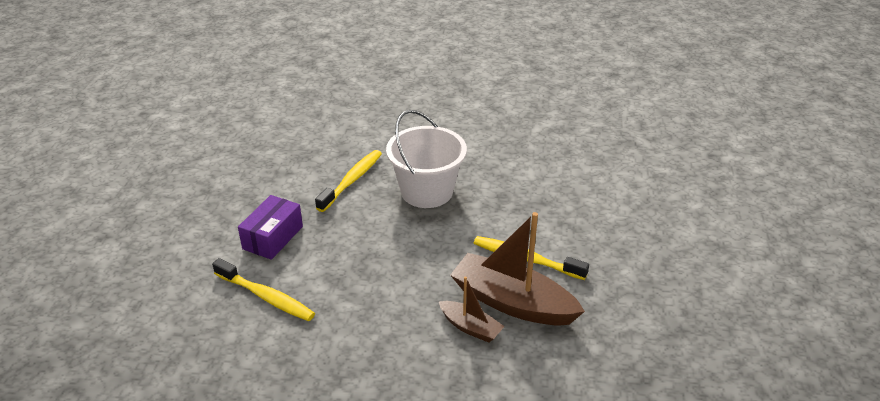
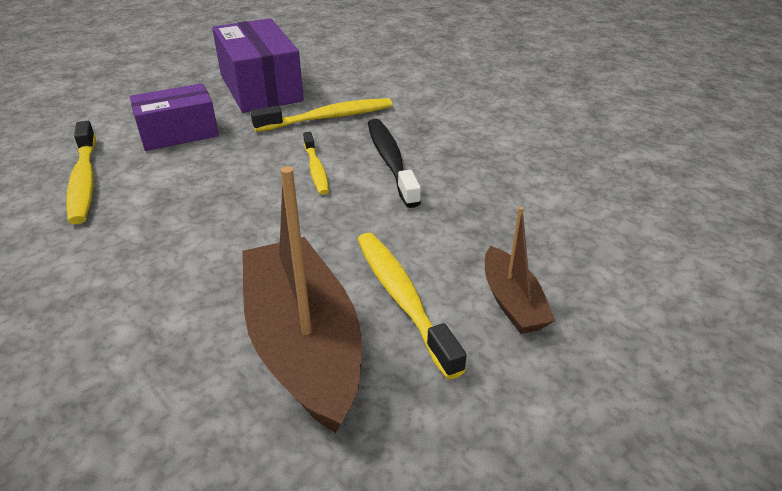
camera: 40 degrees right, 0 degrees up
white bucket [386,110,467,208] -> black toothbrush [368,119,421,208]
brown boat [439,277,505,342] -> brown boat moved to [485,207,555,334]
none -> purple box [212,18,304,113]
none -> yellow toothbrush [303,132,329,195]

